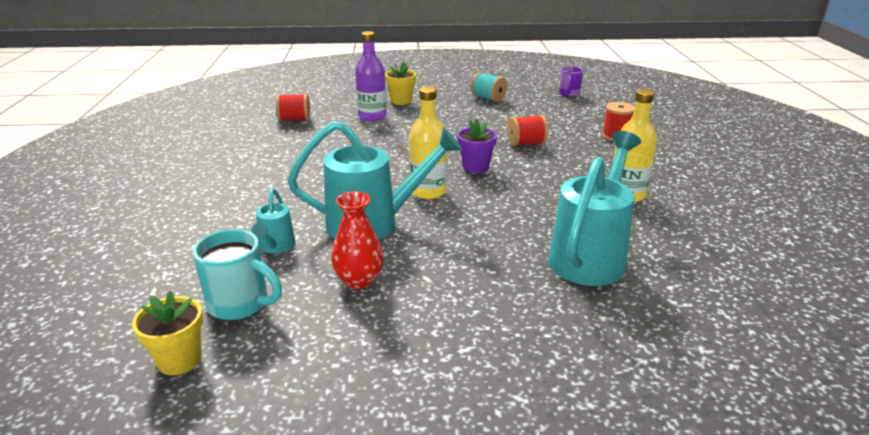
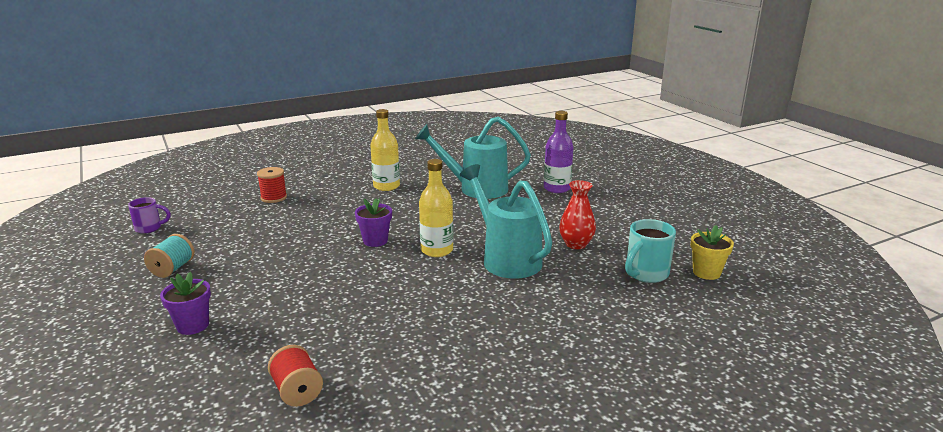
camera: 115 degrees left, 5 degrees down
turquoise mug [193,229,282,320] -> turquoise mug turned 135 degrees counterclockwise [625,219,676,283]
turquoise watering can [251,189,296,254] -> none
purple bottle [355,31,387,121] -> purple bottle moved to [544,111,573,193]
yellow flower pot [385,61,416,105] -> purple flower pot [160,272,211,335]
red spool [508,115,548,147] -> none

